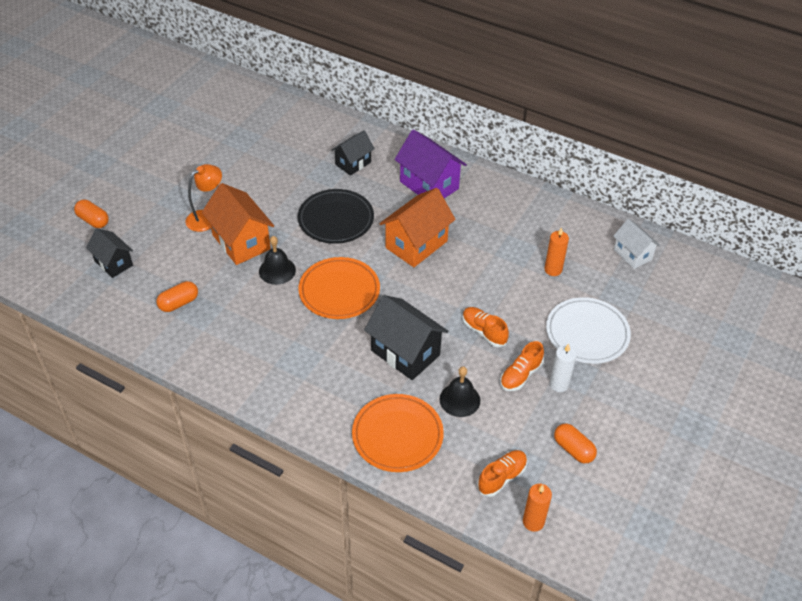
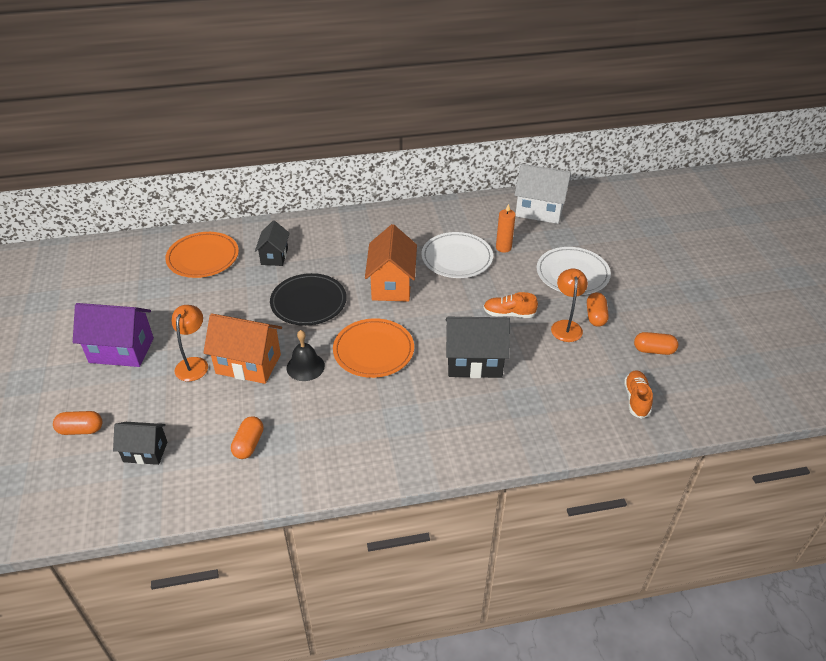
camera: 40 degrees left, 5 degrees down
orange plate [352,394,444,472] -> orange plate moved to [165,232,239,278]
purple house [394,129,467,198] -> purple house moved to [73,303,154,367]
black bell [439,366,480,417] -> none
orange shoe [500,341,544,391] -> orange lamp [551,268,588,342]
orange candle [523,484,552,532] -> none
white candle [549,344,577,392] -> orange capsule [587,292,609,327]
white house [613,219,660,269] -> white house [514,164,571,224], size x1.62
none -> white plate [421,232,493,278]

